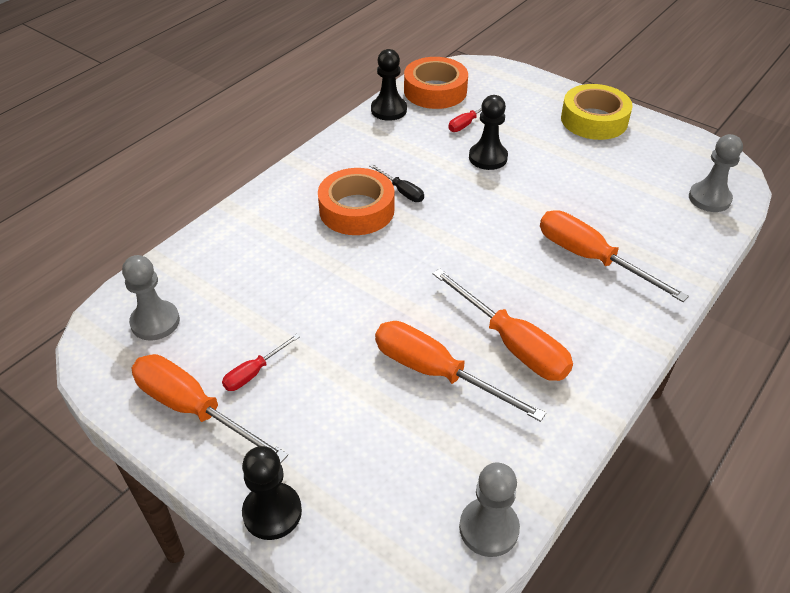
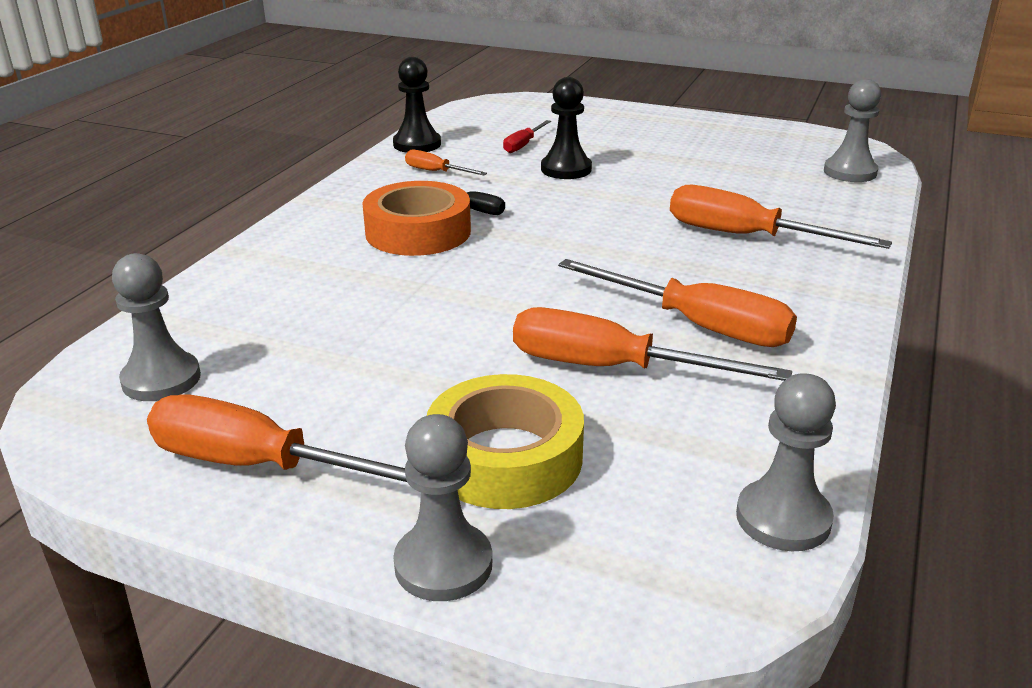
camera: 15 degrees left, 15 degrees down
red screwdriver [222,334,300,391] -> none
black pawn [242,446,302,540] -> grey pawn [393,414,492,601]
orange tape [404,57,468,109] -> none
yellow tape [561,84,633,140] -> yellow tape moved to [427,374,584,509]
none -> orange screwdriver [405,149,487,175]

